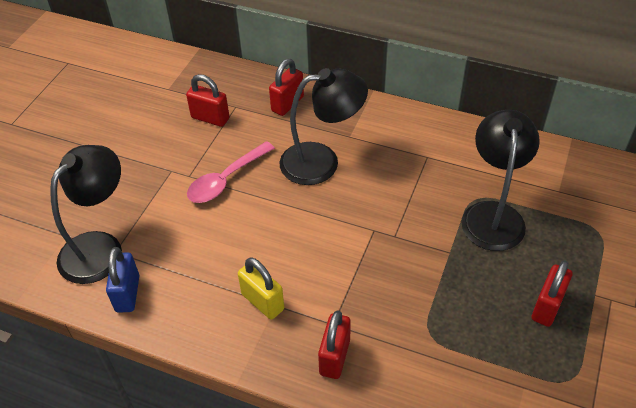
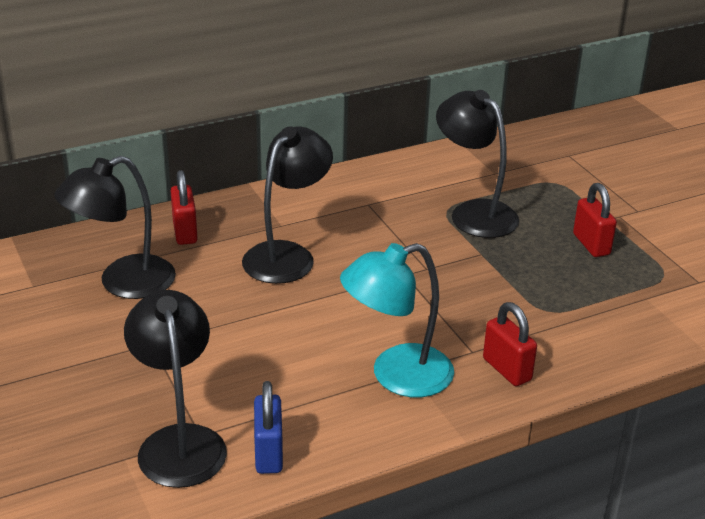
camera: 50 degrees left, 15 degrees down
blue padlock [106,247,139,313] -> blue padlock turned 45 degrees clockwise [254,381,283,474]
red padlock [186,74,230,127] -> black lamp [54,156,176,299]
pink spoon [187,141,275,203] -> none
yellow padlock [238,258,284,319] -> turquoise lamp [340,243,454,397]

